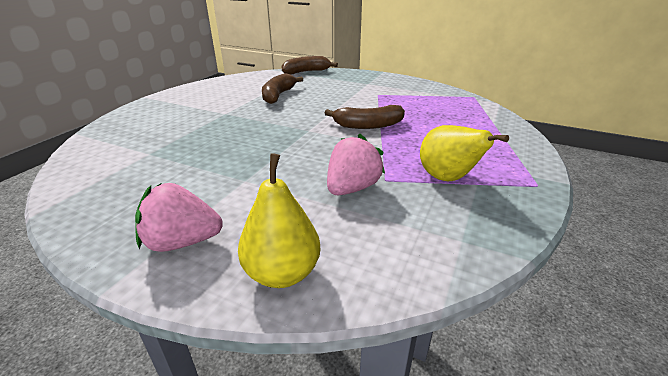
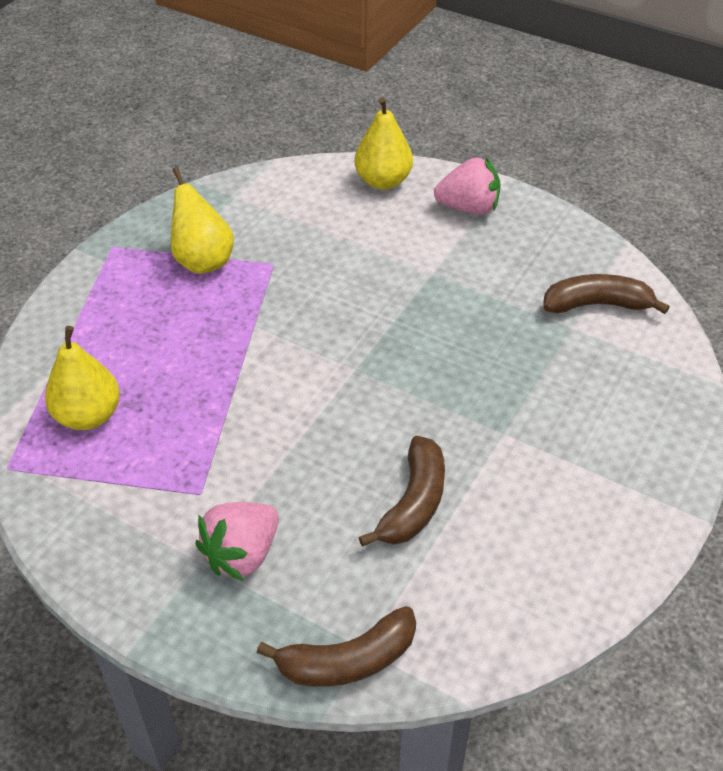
camera: 175 degrees left, 15 degrees up
brown banana [325,105,405,129] -> brown banana moved to [543,274,670,314]
pink strawberry [327,134,385,195] -> pink strawberry moved to [195,502,279,581]
none -> yellow pear [45,326,120,430]

